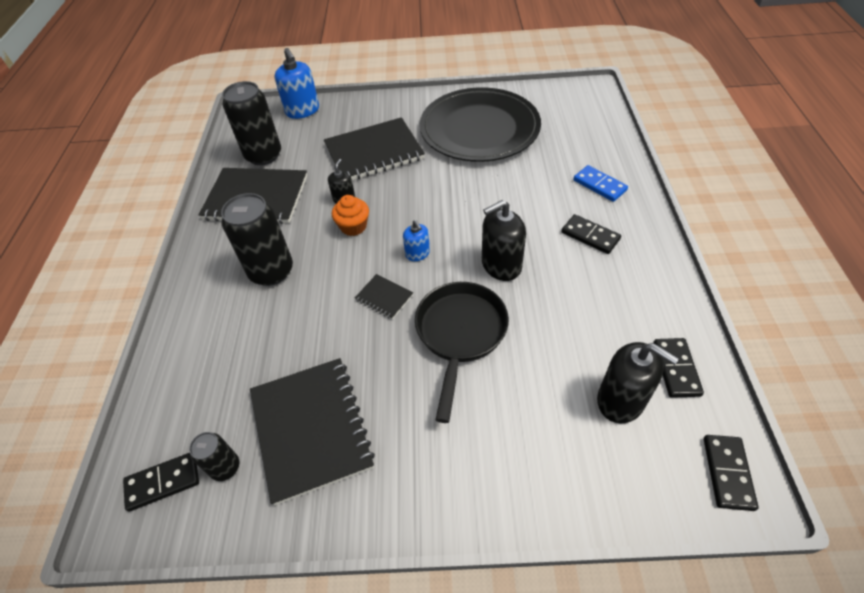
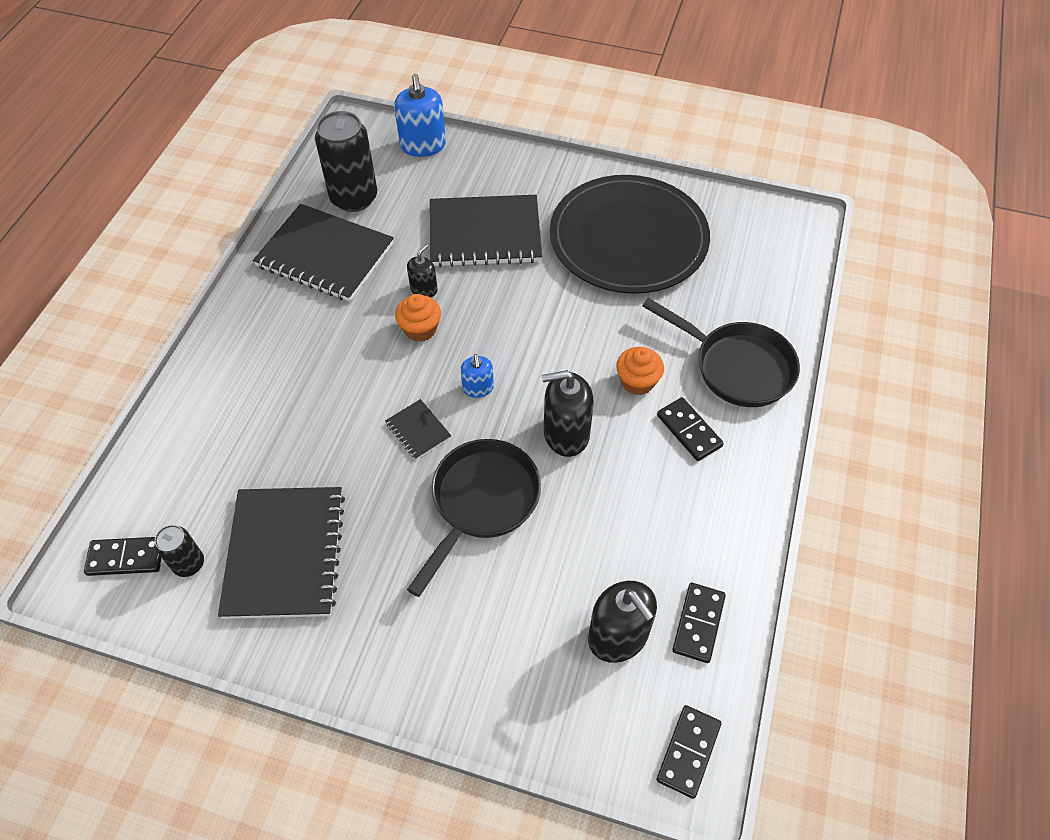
camera: 15 degrees right, 5 degrees up
black can [221,193,293,286] -> none
blue domino [573,165,628,202] -> black pan [642,298,800,407]
none -> orange cupcake [616,347,664,395]

